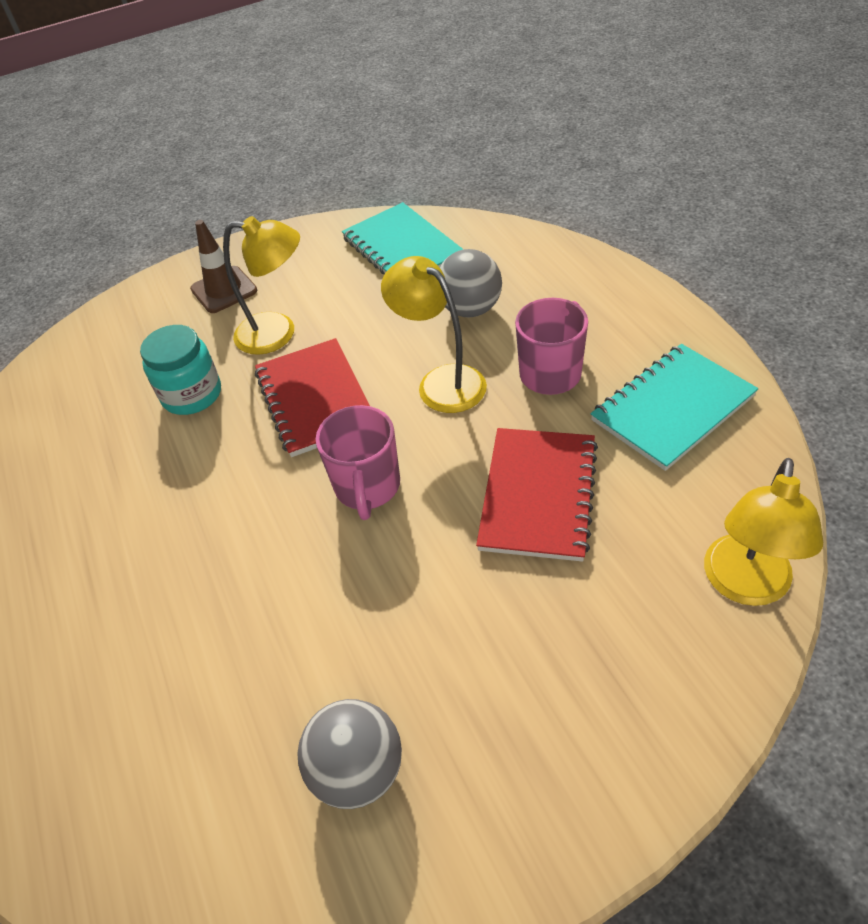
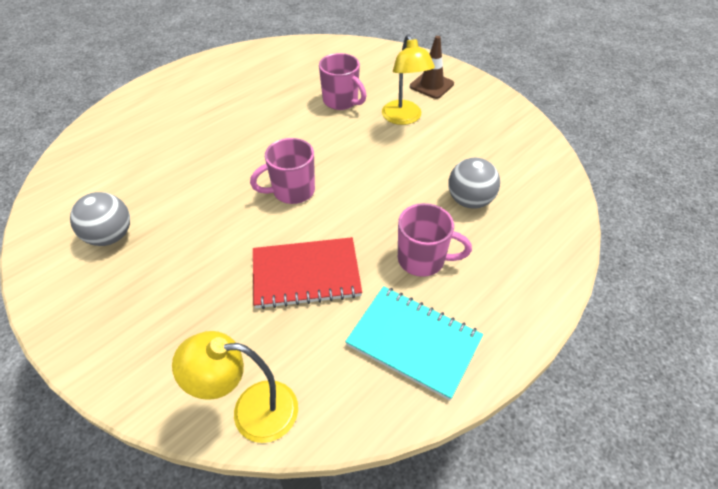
camera: 65 degrees right, 0 degrees up
turquoise jar [140,325,221,415] -> pink mug [319,53,367,110]
red notebook [255,338,370,457] -> none
turquoise notebook [342,202,464,274] -> none
yellow lamp [381,256,487,413] -> none

